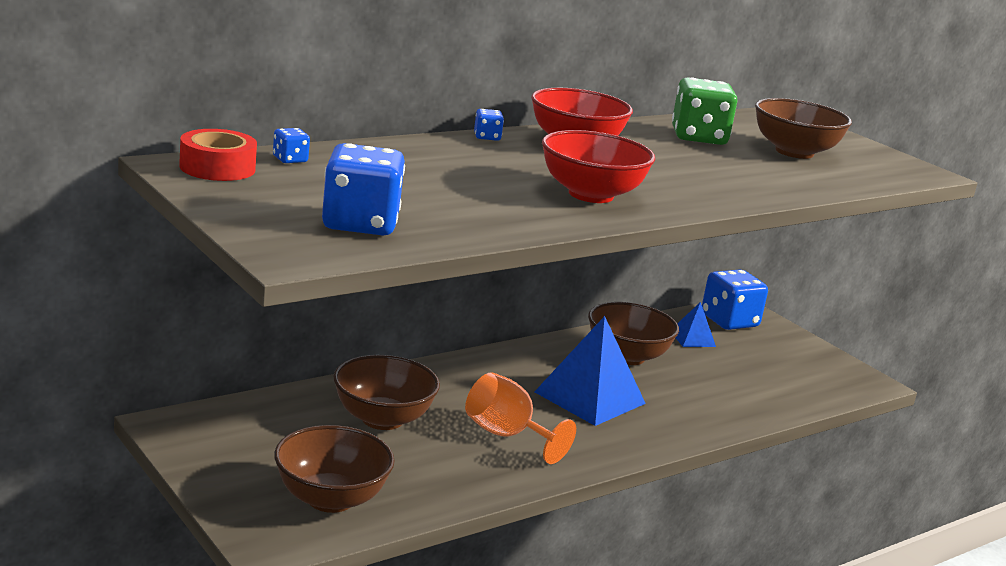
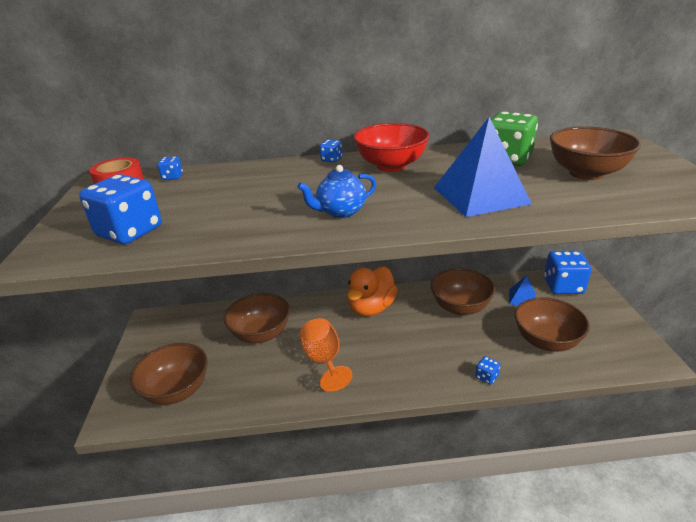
camera: 35 degrees right, 10 degrees up
blue pyramid [534,316,646,426] -> blue pyramid moved to [434,117,532,217]
red bowl [542,130,655,203] -> blue teapot [297,165,376,218]
none -> orange duck [347,266,398,316]
none -> blue dice [475,356,500,385]
none -> brown bowl [515,297,590,352]

